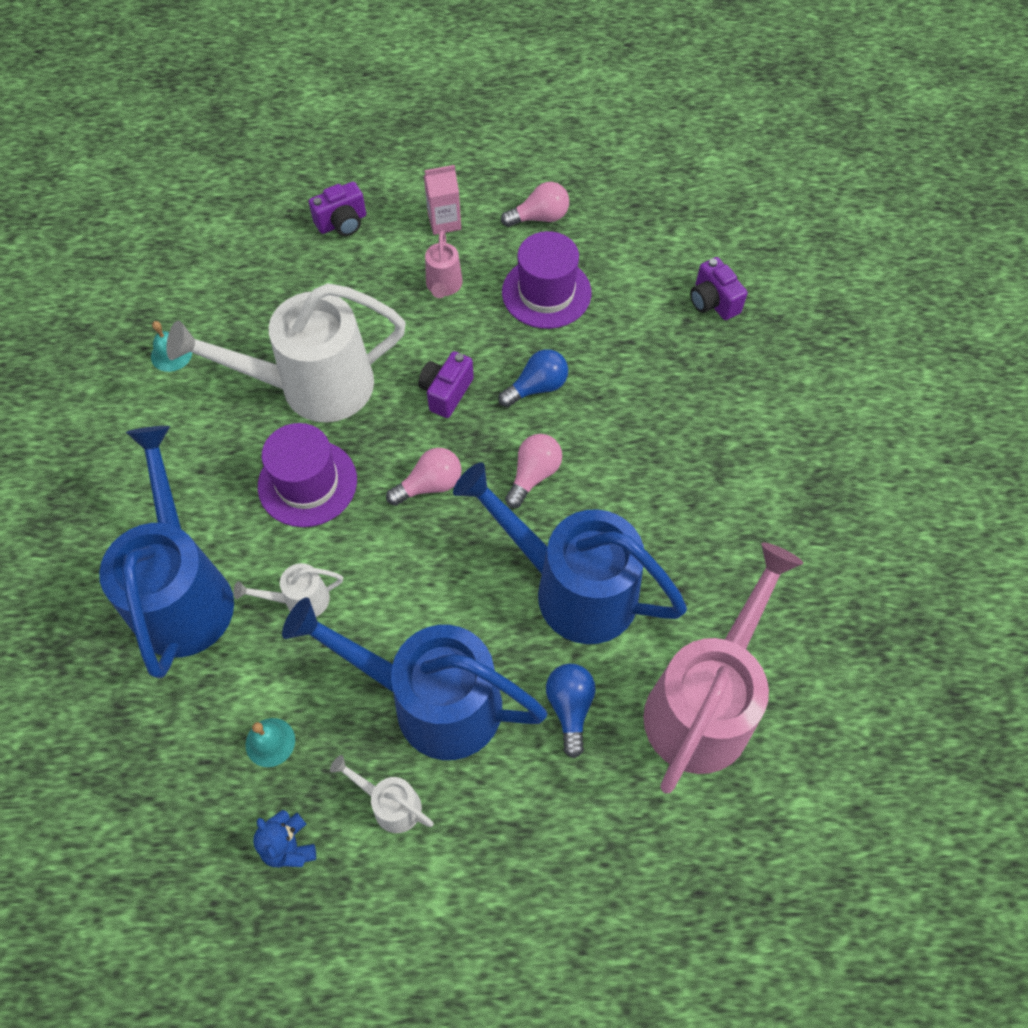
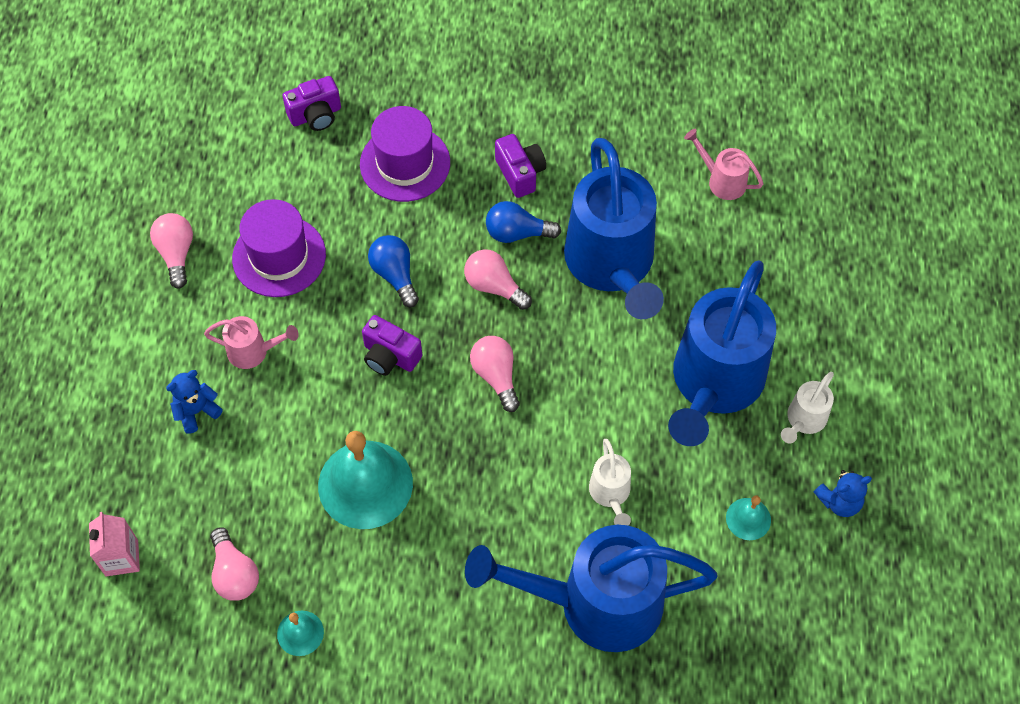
camera: 85 degrees left, 0 degrees up
white watering can [166,283,406,422] -> turquoise bell [318,431,413,529]
purple hat [258,423,357,527] -> purple hat moved to [360,106,450,202]
purple camera [309,182,366,236] -> purple camera moved to [495,134,546,198]
pink carton [424,165,461,235] -> pink carton moved to [89,512,140,576]
blue watering can [453,462,687,644] -> blue watering can turned 45 degrees counterclockwise [564,138,664,319]
blue light bulb [546,664,596,758] -> blue light bulb moved to [486,201,561,243]
pink watering can [643,542,803,793] -> pink watering can [684,129,763,200], size x0.43
none -> blue teddy bear [166,370,223,434]
none -> pink light bulb [210,527,259,601]

